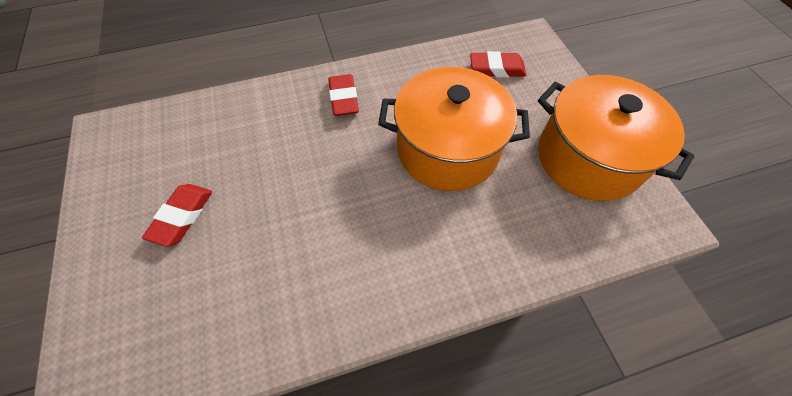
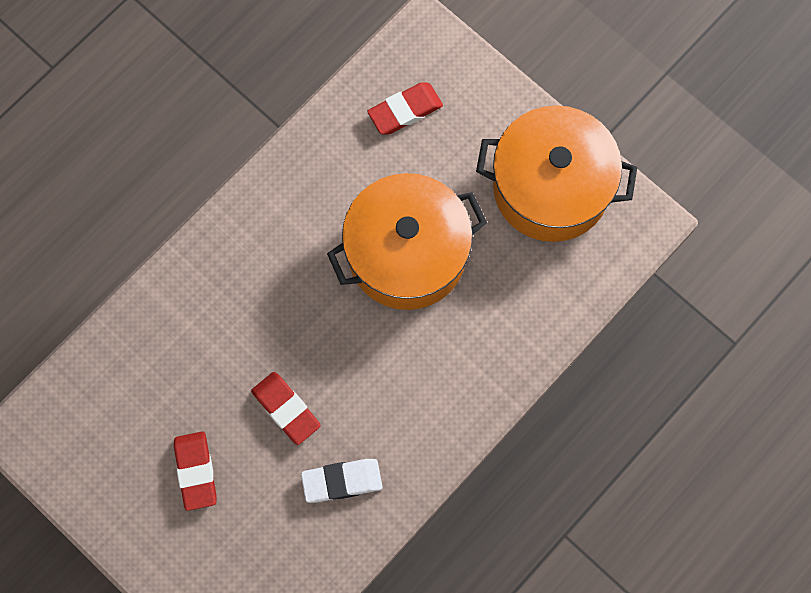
camera: 30 degrees left, 15 degrees up
red eraser [328,74,359,116] -> red eraser moved to [251,372,321,445]
none -> white eraser [301,459,383,503]

